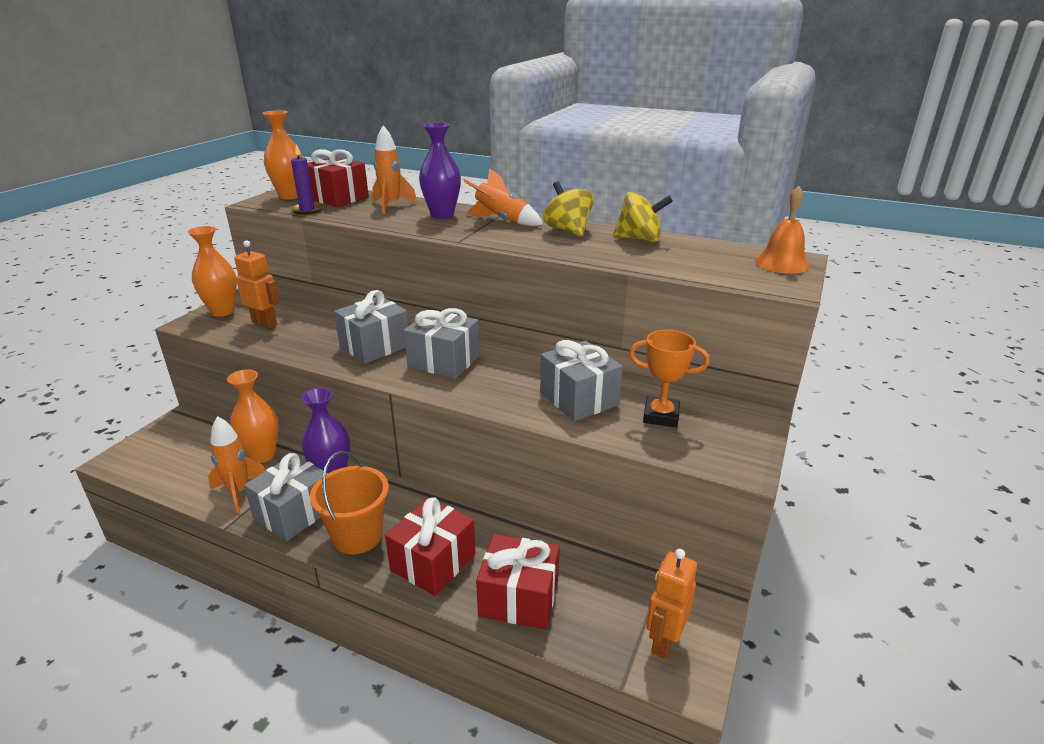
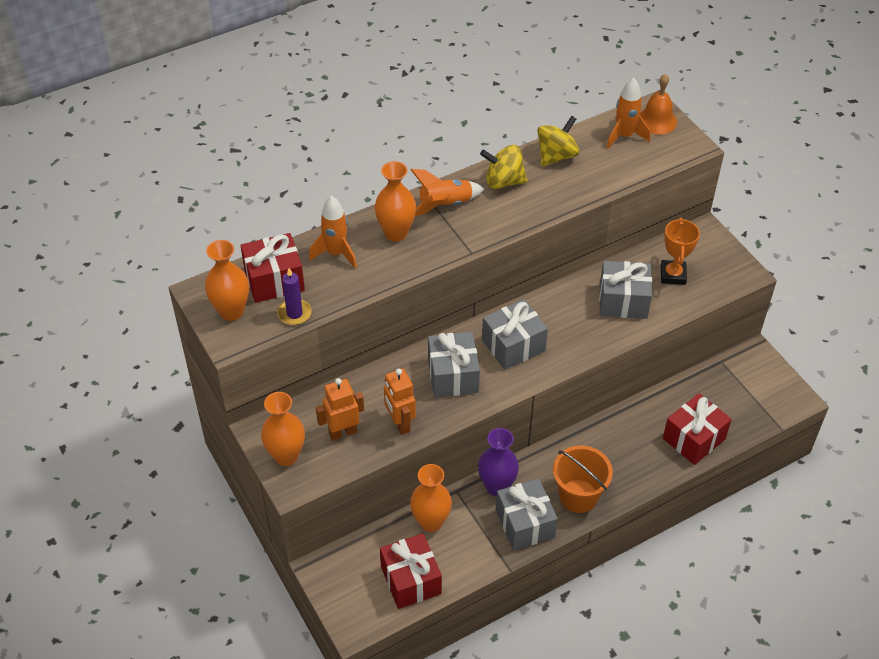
camera: 55 degrees left, 20 degrees up
orange rocket [208,416,266,513] -> orange rocket moved to [606,78,650,149]
red gift [385,497,476,596] -> red gift moved to [380,533,442,609]
purple vase [419,122,461,219] -> orange vase [375,161,416,241]
orange trophy [629,330,710,427] -> orange trophy turned 45 degrees counterclockwise [661,218,700,285]
orange robot [646,549,697,659] -> orange robot moved to [384,369,416,435]

